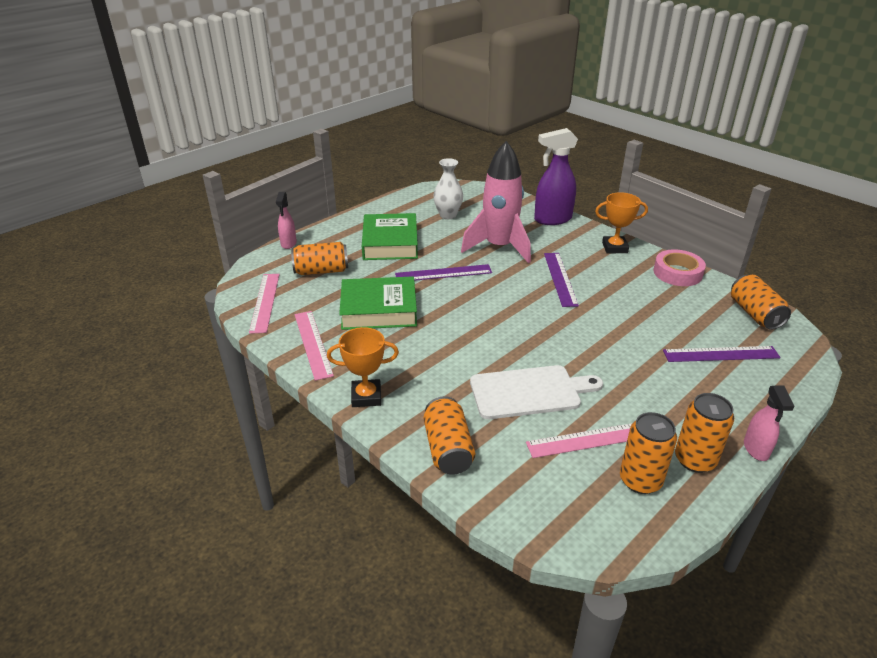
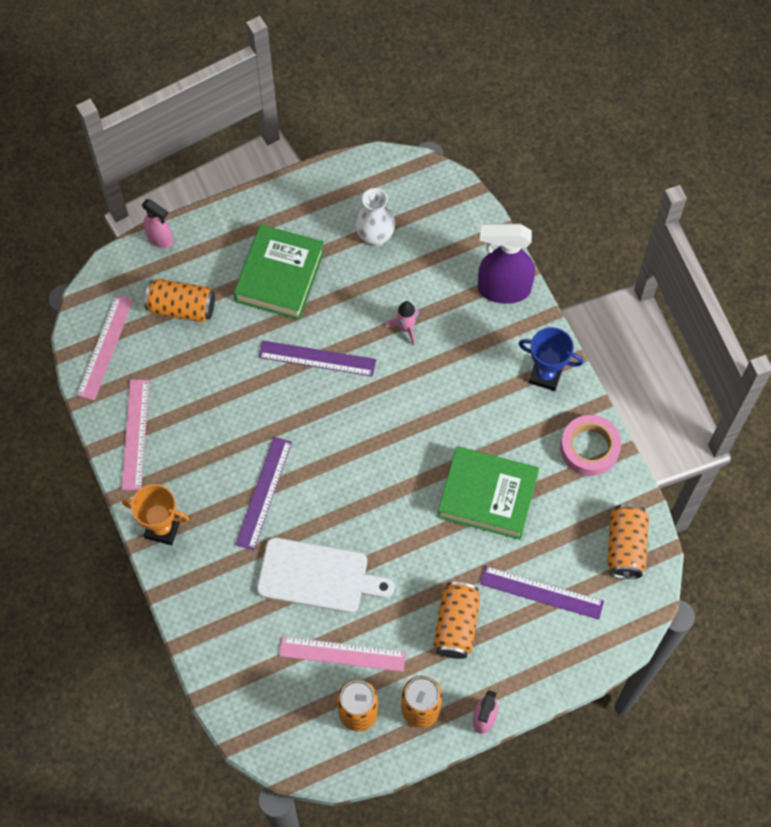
camera: 20 degrees right, 30 degrees up
pink spray bottle [276,192,297,249] -> pink spray bottle turned 75 degrees counterclockwise [142,199,173,249]
green book [339,276,417,330] -> green book moved to [438,446,539,540]
orange can [424,396,475,475] -> orange can moved to [433,582,480,659]
pink rocket [461,141,531,263] -> pink rocket [386,301,419,346], size x0.41
purple ruler [544,253,579,307] -> purple ruler moved to [235,437,292,550]
orange trophy [595,192,648,253] -> blue trophy [518,327,583,391]

